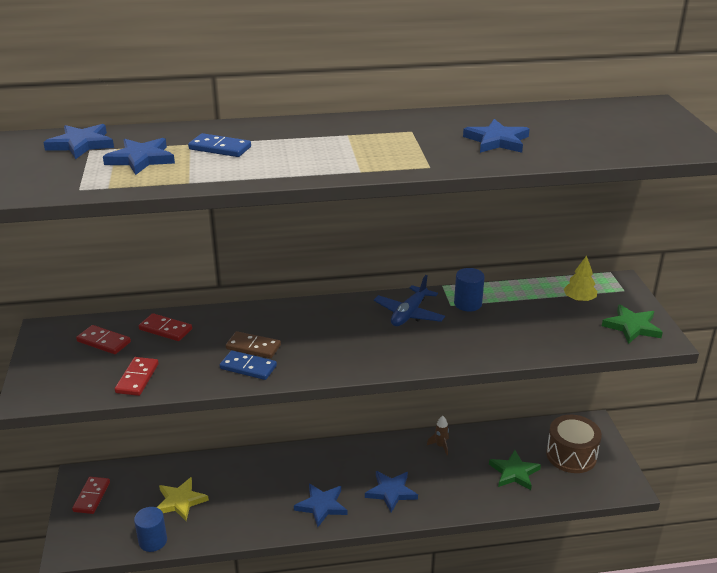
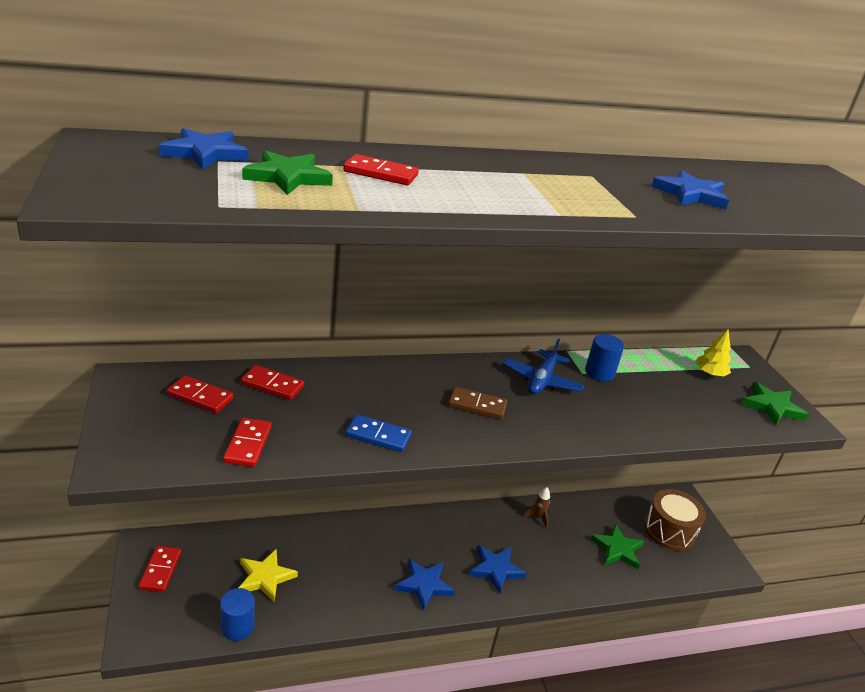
camera: 10 degrees left, 0 degrees up
blue star [103,138,175,175] -> green star [242,150,333,195]
blue domino [188,133,251,157] -> red domino [343,154,419,185]
brown domino [226,331,281,358] -> brown domino moved to [448,387,507,419]

